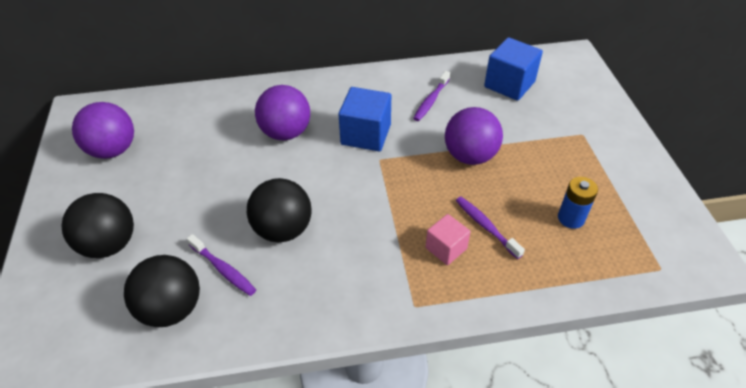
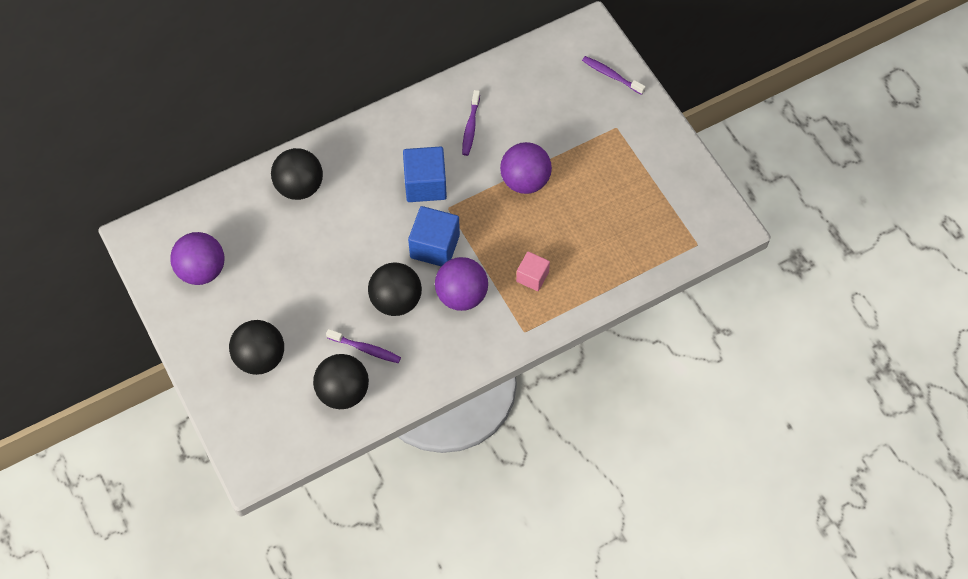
camera: 20 degrees left, 15 degrees up
purple ball [255,85,310,140] -> purple ball moved to [435,257,488,311]
purple toothbrush [456,197,525,259] -> purple toothbrush moved to [582,56,646,95]
blue cube [484,37,543,101] -> blue cube moved to [408,206,460,266]
blue battery [558,177,598,229] -> none
none -> black ball [271,148,323,200]

